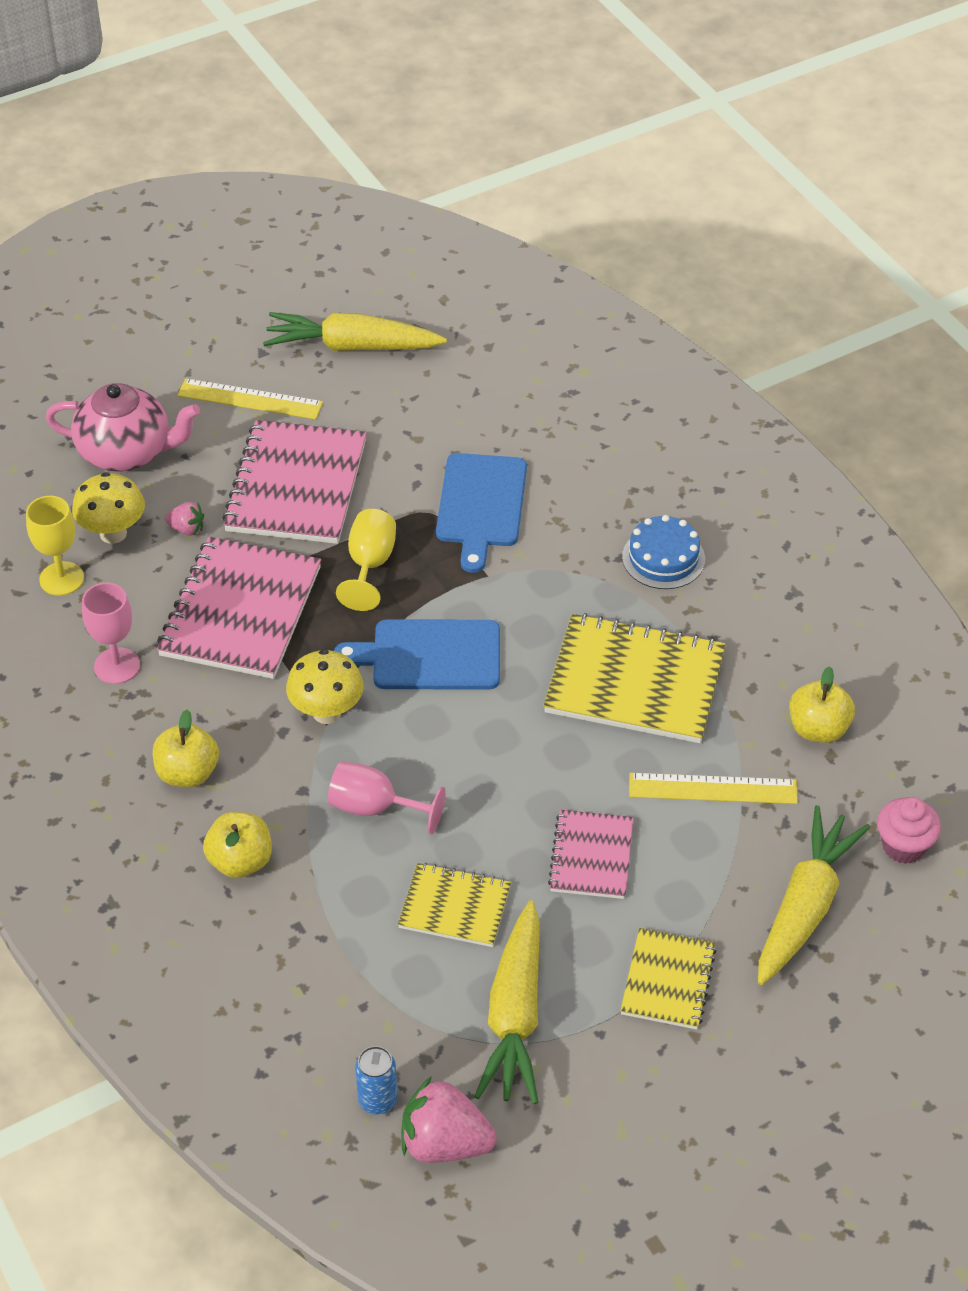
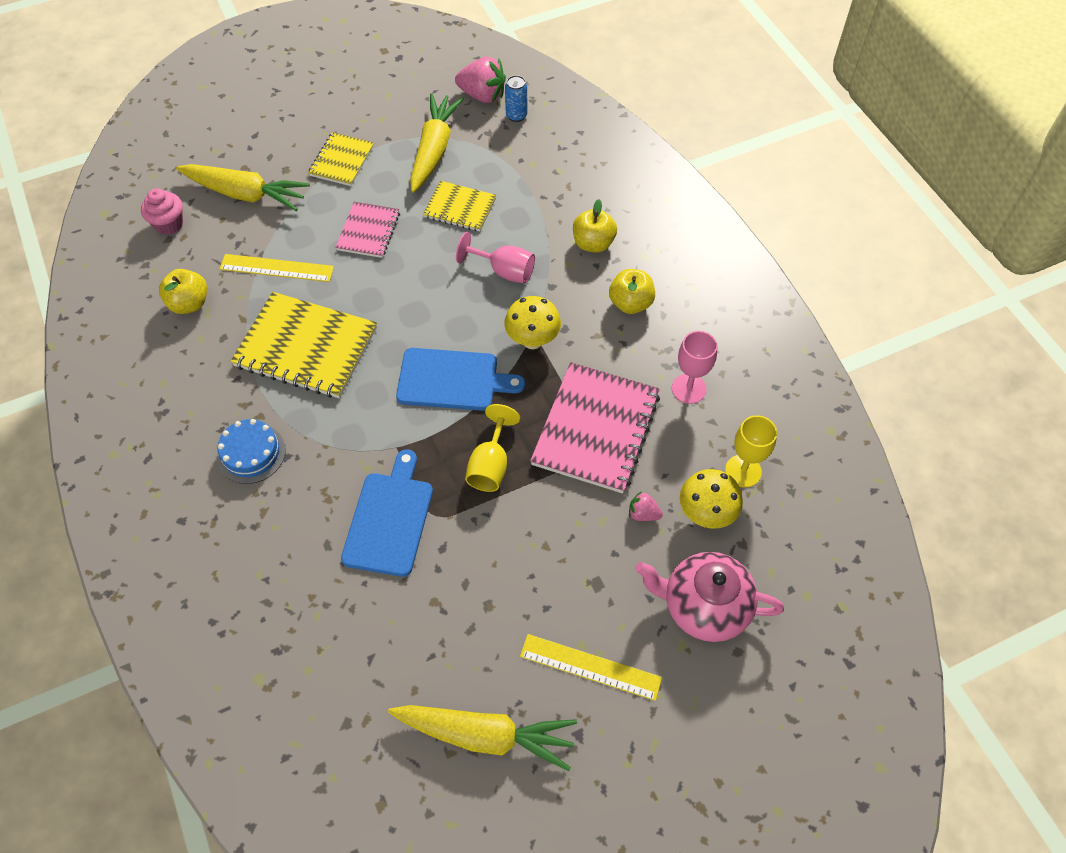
camera: 175 degrees left, 10 degrees up
pink notebook [222,420,367,544] -> none
yellow carrot [758,805,870,985] -> yellow carrot turned 105 degrees counterclockwise [176,164,310,211]

